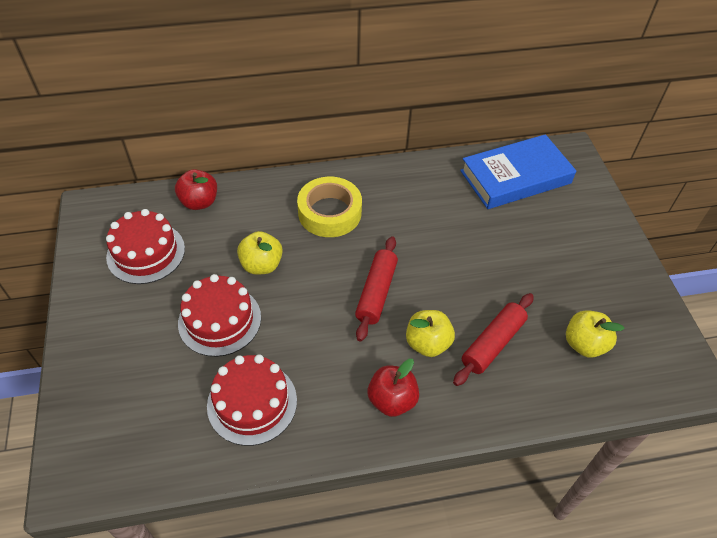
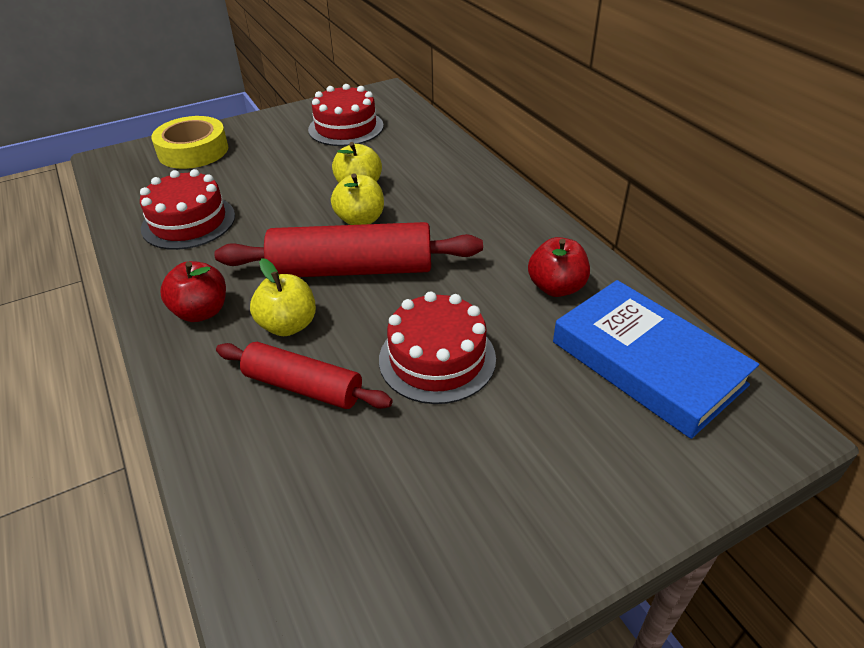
camera: 75 degrees right, 10 degrees down
red apple [175,169,217,210] -> red apple moved to [528,237,590,297]
red cake [178,274,261,357] -> red cake moved to [379,291,496,404]
yellow tape [297,177,362,237] -> yellow tape moved to [151,116,228,169]
red rolling pin [355,236,398,342] -> red rolling pin [215,222,483,277], size x1.60
yellow apple [566,310,625,358] -> yellow apple moved to [331,173,384,225]

